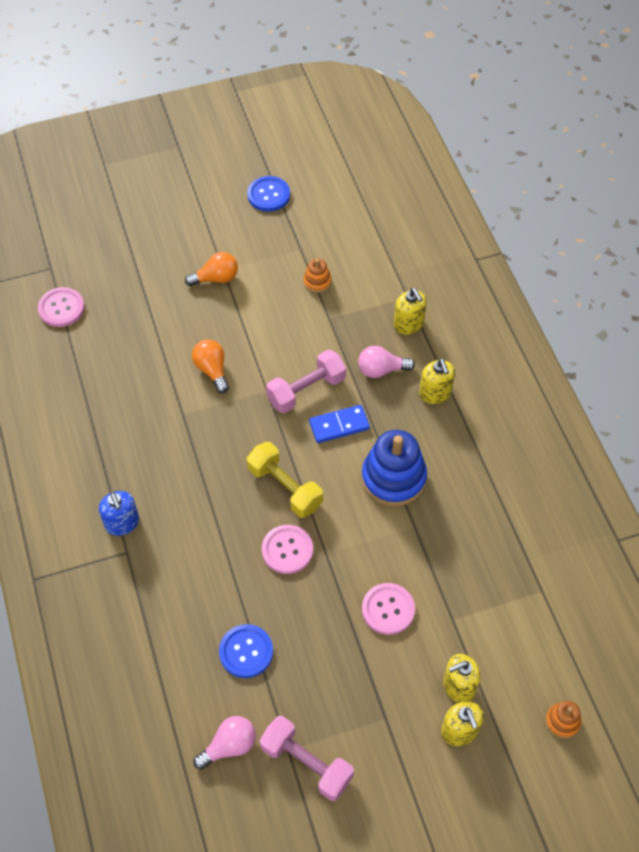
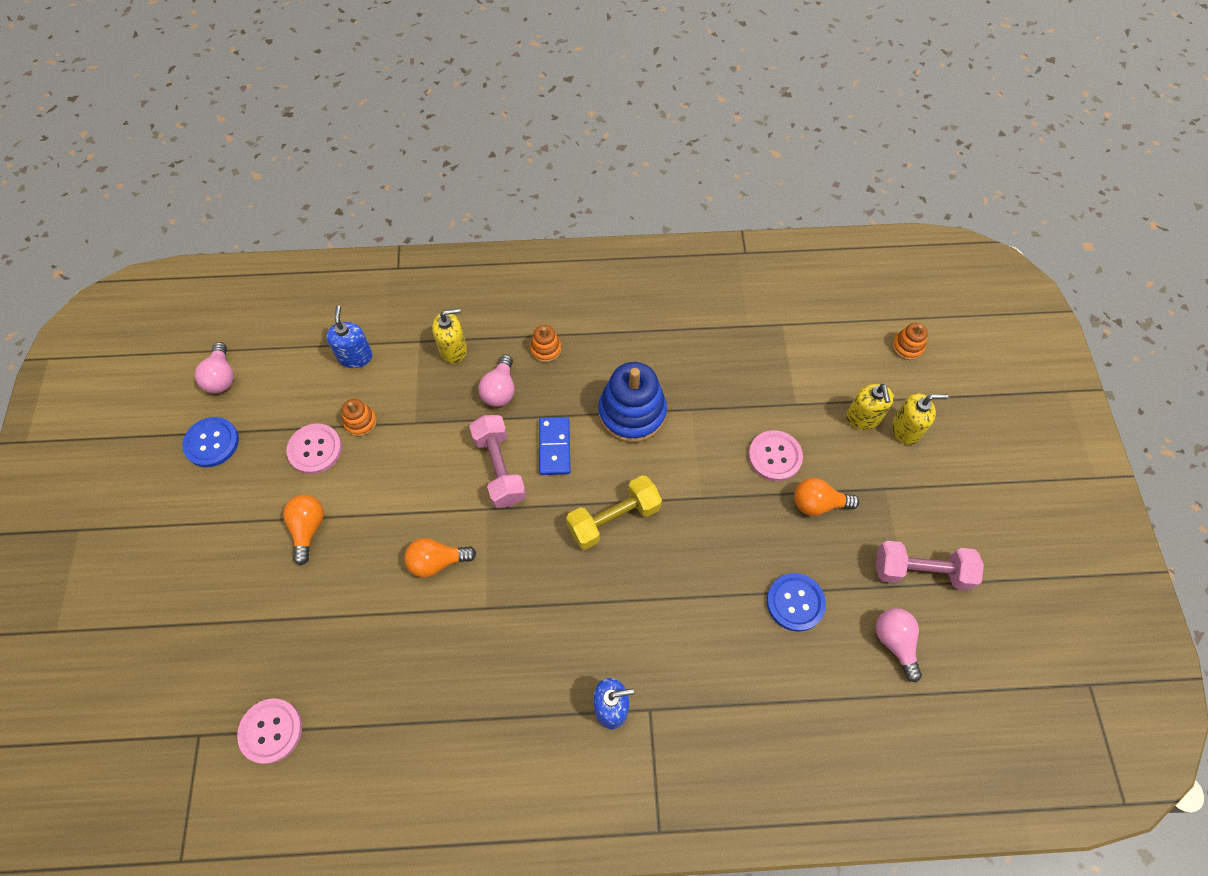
camera: 75 degrees left, 5 degrees up
pink dumbbell [259,716,354,801] -> pink dumbbell turned 45 degrees clockwise [876,541,984,590]
pink button [262,525,313,574] -> pink button moved to [286,424,342,474]
yellow soap dispenser [419,358,455,404] -> orange stacking toy [530,325,562,363]
none -> pink light bulb [195,342,234,393]
none -> blue soap dispenser [326,305,373,368]
none -> orange light bulb [794,478,859,516]

